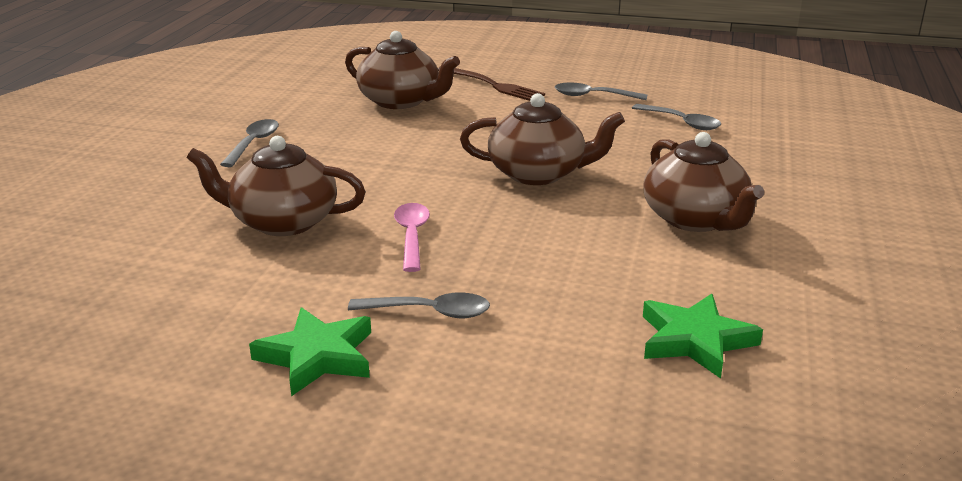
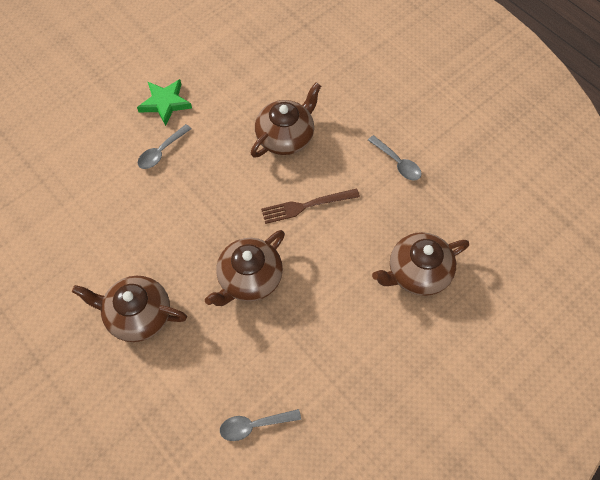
camera: 125 degrees right, 35 degrees up
pink spoon [394,203,430,272] -> none
brown fork [438,67,545,101] -> brown fork moved to [261,188,360,224]
grey spoon [555,83,647,100] -> none
green star [643,294,763,379] -> none

